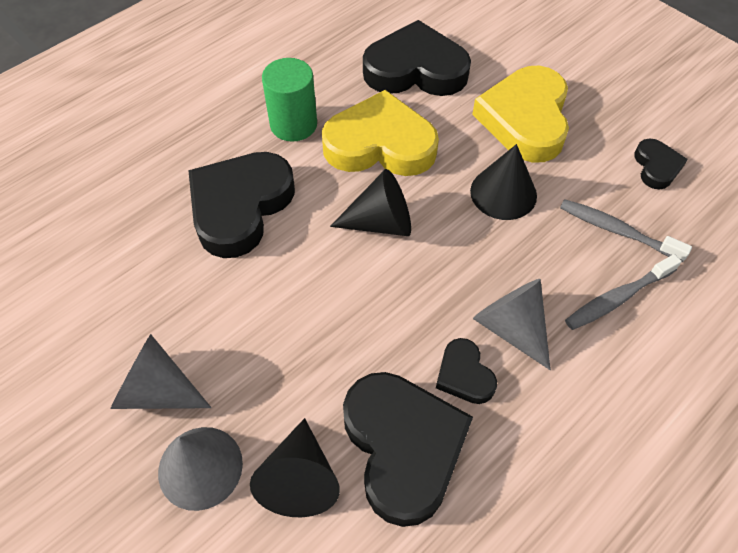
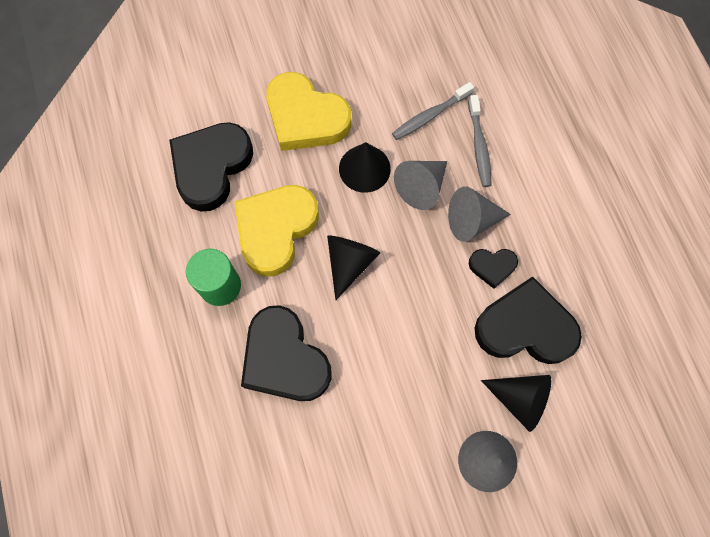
camera: 65 degrees left, 15 degrees up
grey cone [110,334,212,409] -> grey cone moved to [394,161,447,210]
black heart [634,138,688,189] -> none

